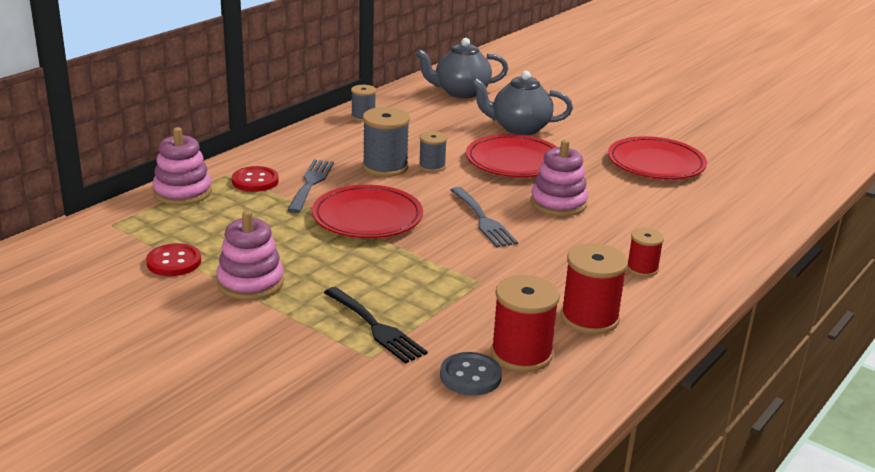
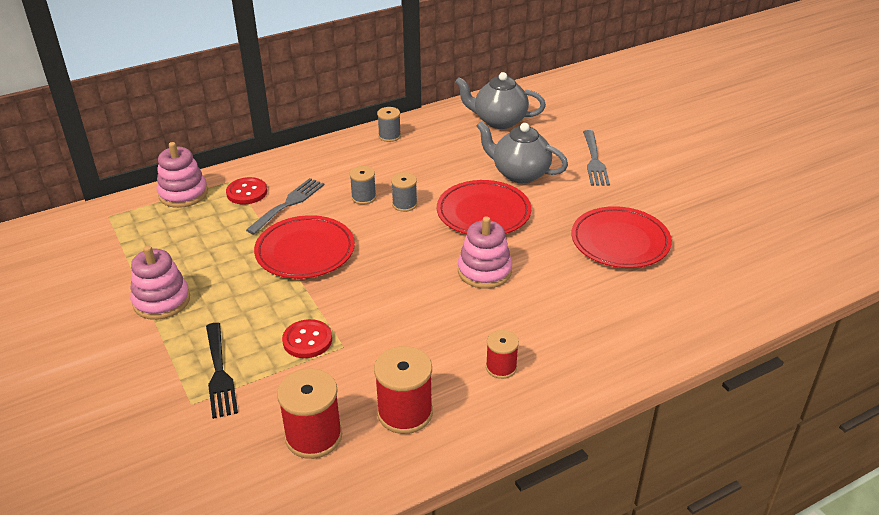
camera: 25 degrees right, 10 degrees up
red button [146,243,201,276] -> red button moved to [282,319,332,358]
grey spool [362,107,410,177] -> grey spool [349,166,376,205], size x0.59
grey button [440,352,502,396] -> none
grey fork [451,187,518,248] -> grey fork moved to [583,130,610,186]

